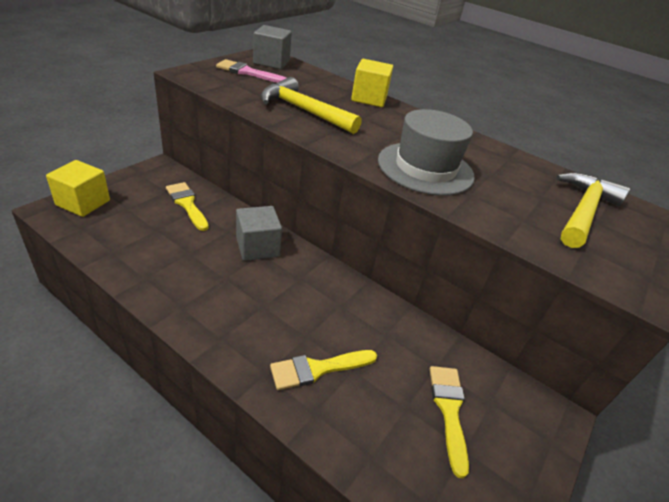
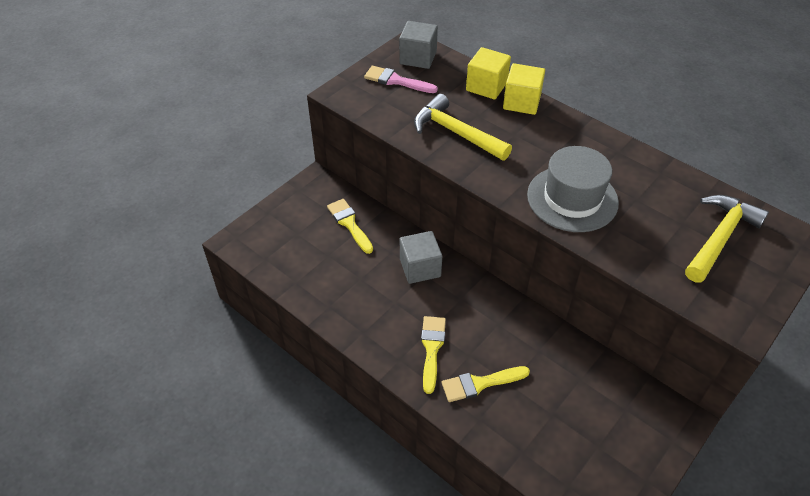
camera: 10 degrees right, 10 degrees up
yellow cube [46,160,110,217] -> yellow cube moved to [466,47,511,99]
yellow brush [430,366,469,478] -> yellow brush moved to [421,316,446,394]

